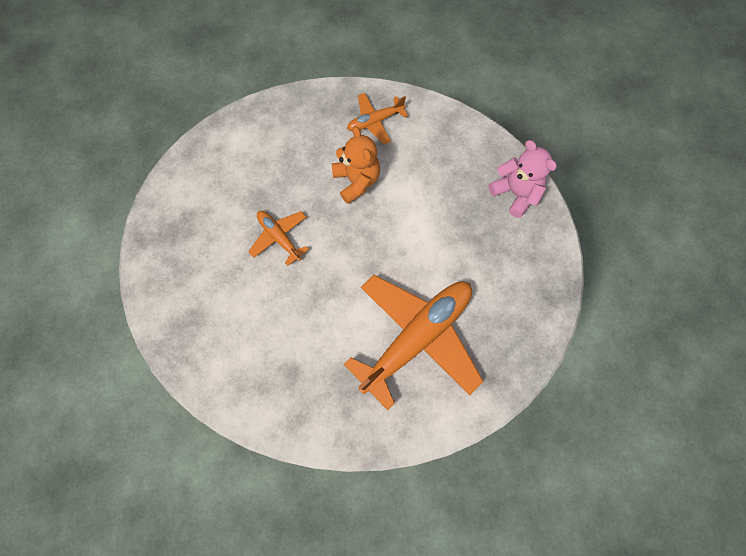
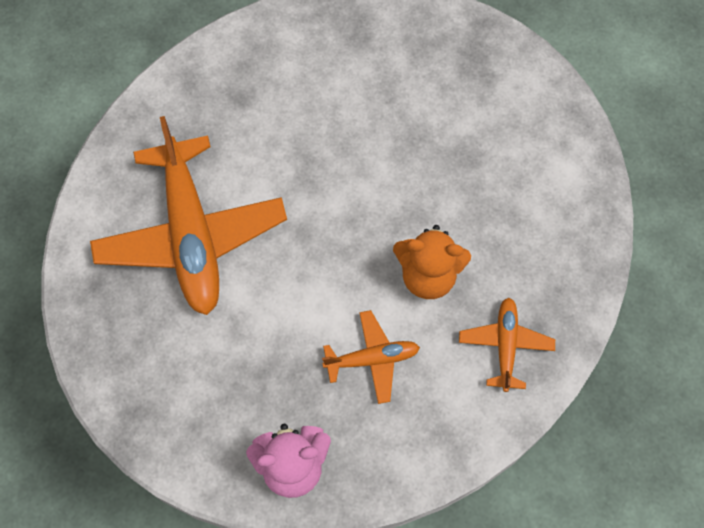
camera: 120 degrees right, 5 degrees down
orange plane [248,211,309,266] -> orange plane moved to [322,310,420,404]

